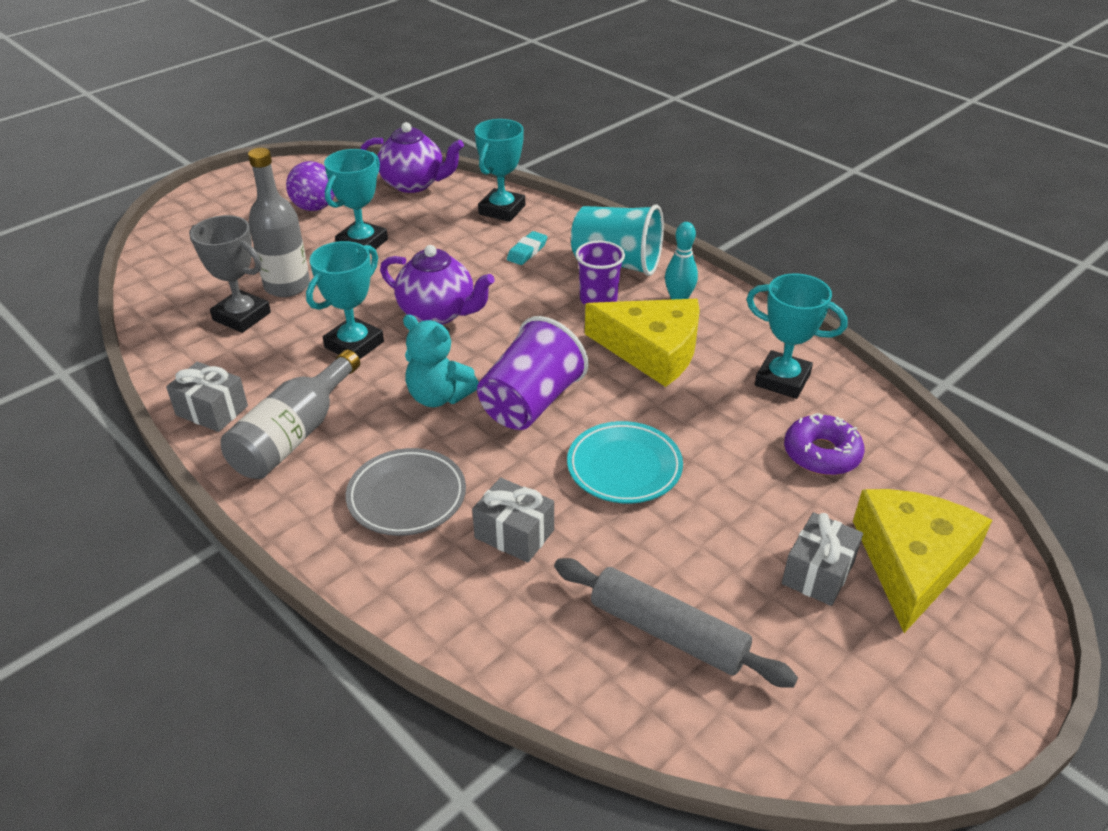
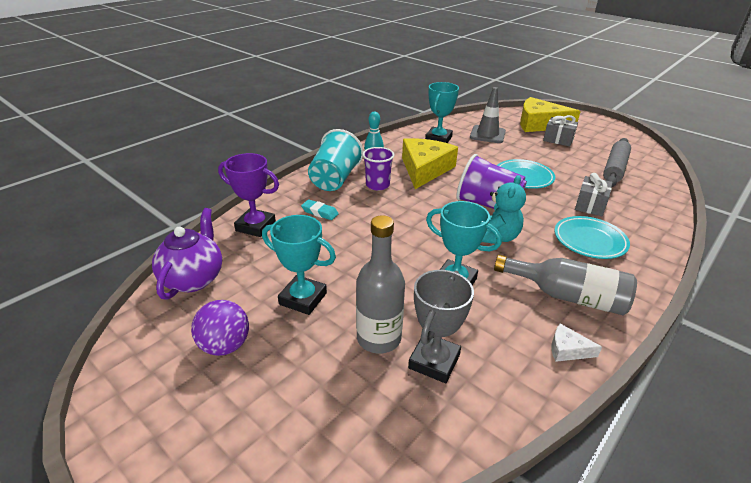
camera: 95 degrees left, 5 degrees down
grey gift [166,362,248,432] -> white cheese [551,324,602,362]
grey plate [346,448,466,536] -> turquoise plate [554,216,630,259]
purple teapot [380,245,495,324] -> none
turquoise trophy [474,119,525,222] -> purple trophy [218,153,279,237]
purple donut [784,413,864,475] -> grey traffic cone [470,87,506,143]

